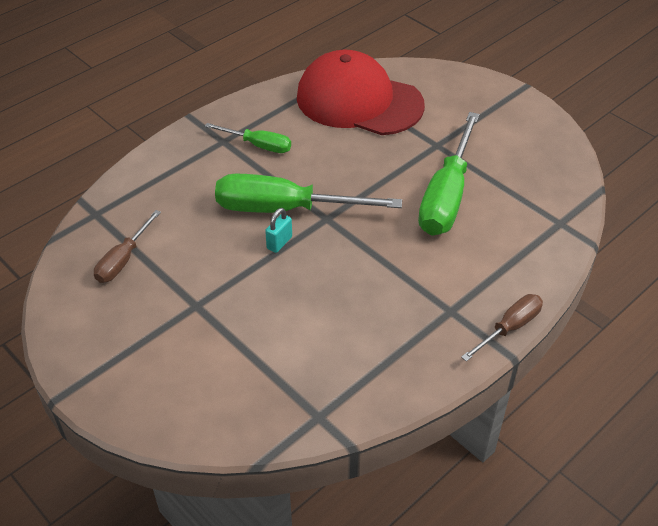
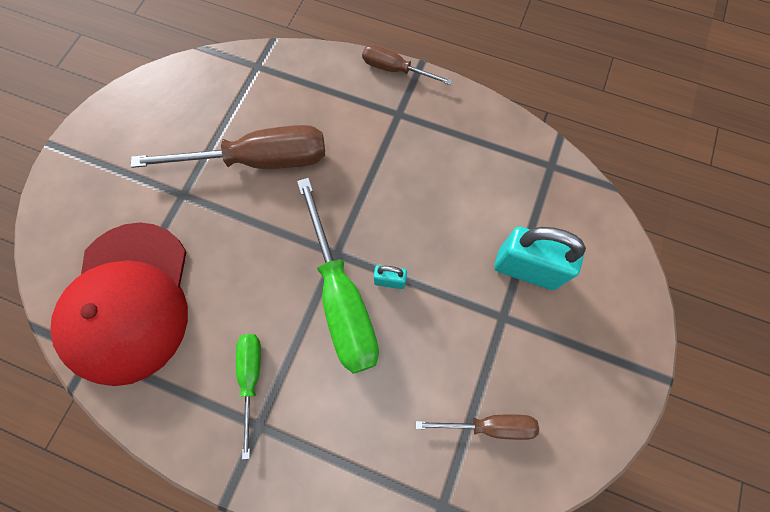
camera: 115 degrees left, 25 degrees up
green screwdriver [418,112,480,236] -> brown screwdriver [131,125,325,169]
none -> turquoise padlock [494,227,586,290]

